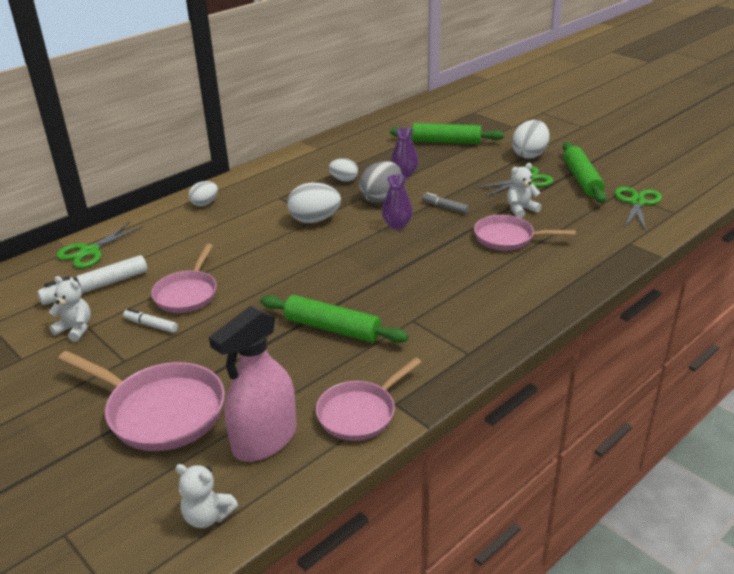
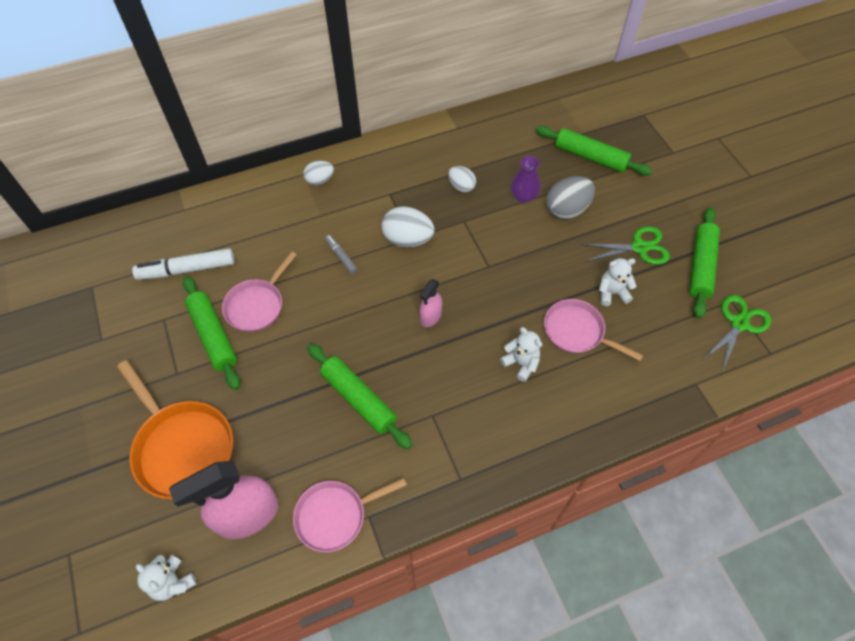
camera: 20 degrees right, 25 degrees up
white teddy bear [49,276,91,342] -> white teddy bear moved to [500,327,542,382]
green scissors [56,222,143,268] -> none
pink pan [58,351,225,451] -> orange pan [117,360,233,499]
white marker [123,309,178,333] -> green rolling pin [183,276,240,390]
grey egg [359,161,402,203] -> grey egg moved to [546,176,595,219]
purple vase [382,174,413,230] -> none
grey marker [422,193,469,214] -> grey marker moved to [325,235,358,274]
white egg [512,120,550,159] -> none
none -> pink spray bottle [420,279,442,327]

